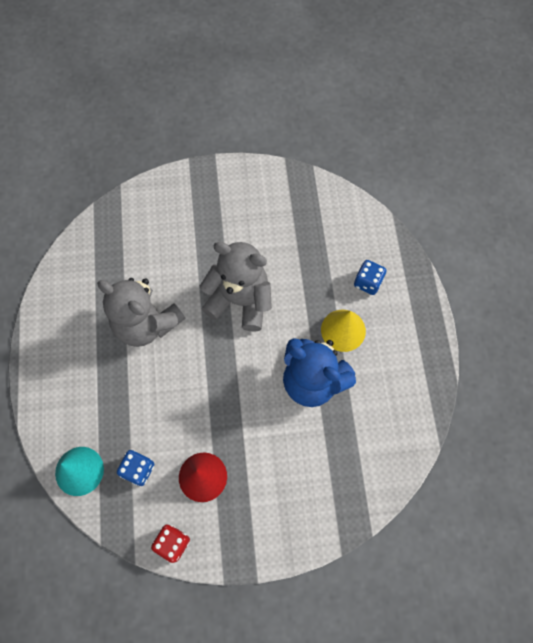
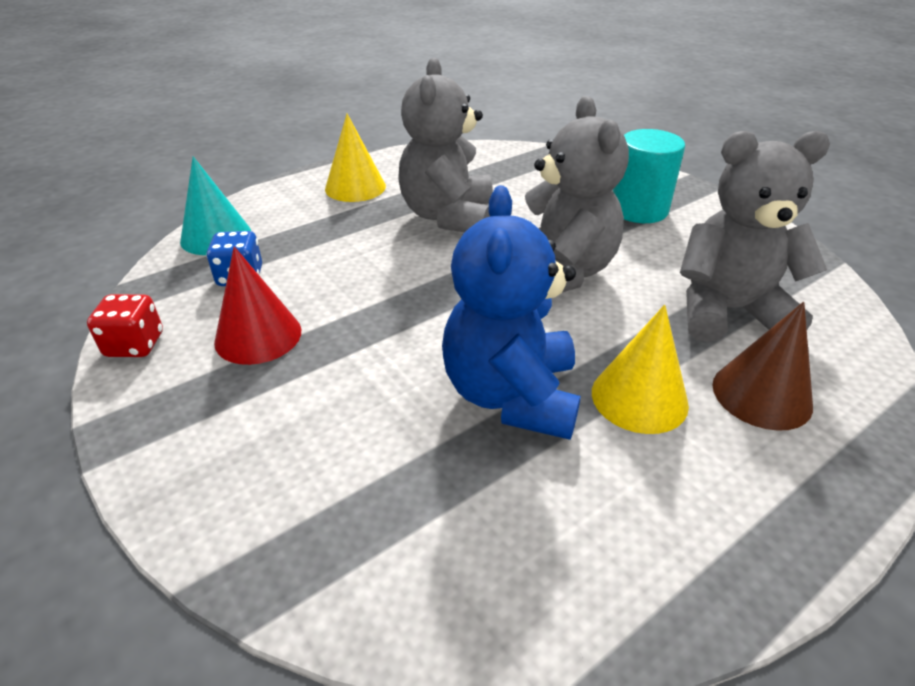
camera: 60 degrees right, 30 degrees down
blue dice [354,260,387,295] -> brown cone [712,302,813,431]
none -> yellow cone [325,114,386,202]
none -> turquoise cylinder [613,129,685,223]
none -> grey teddy bear [680,131,830,342]

